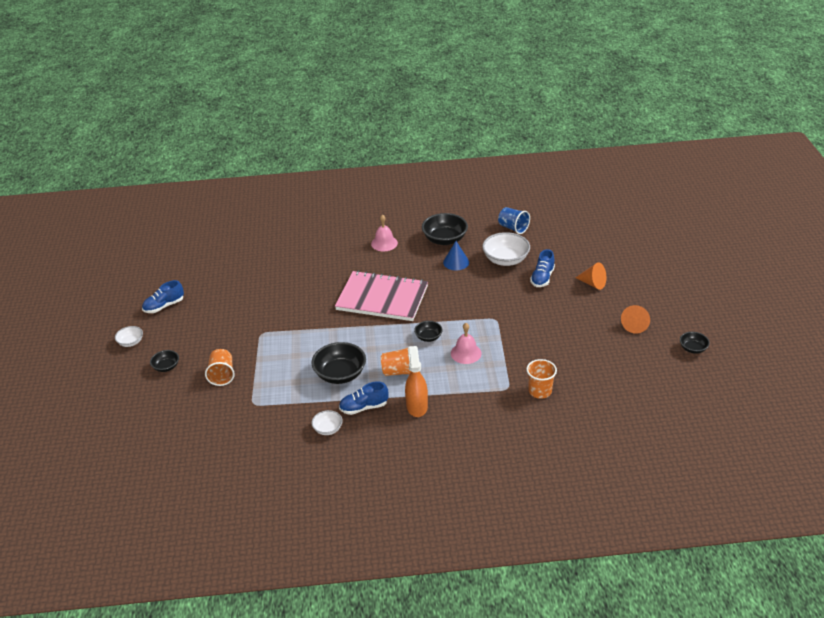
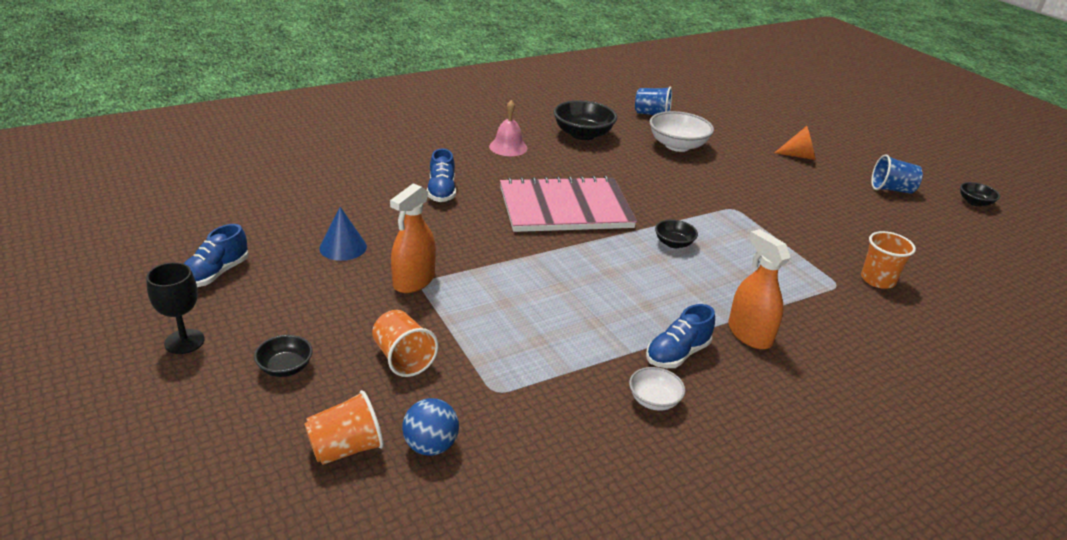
camera: 30 degrees left, 5 degrees down
white bowl [115,326,143,347] -> black goblet [146,262,205,354]
black bowl [312,342,366,384] -> none
orange cup [381,347,411,376] -> orange cup moved to [304,390,384,465]
blue cone [443,241,469,270] -> blue cone moved to [319,207,367,261]
pink bell [451,323,482,364] -> none
blue shoe [530,249,555,287] -> blue shoe moved to [427,148,456,202]
orange cone [621,305,650,334] -> blue cup [871,154,923,194]
none -> orange spray bottle [390,183,436,293]
none -> blue ball [402,398,459,456]

